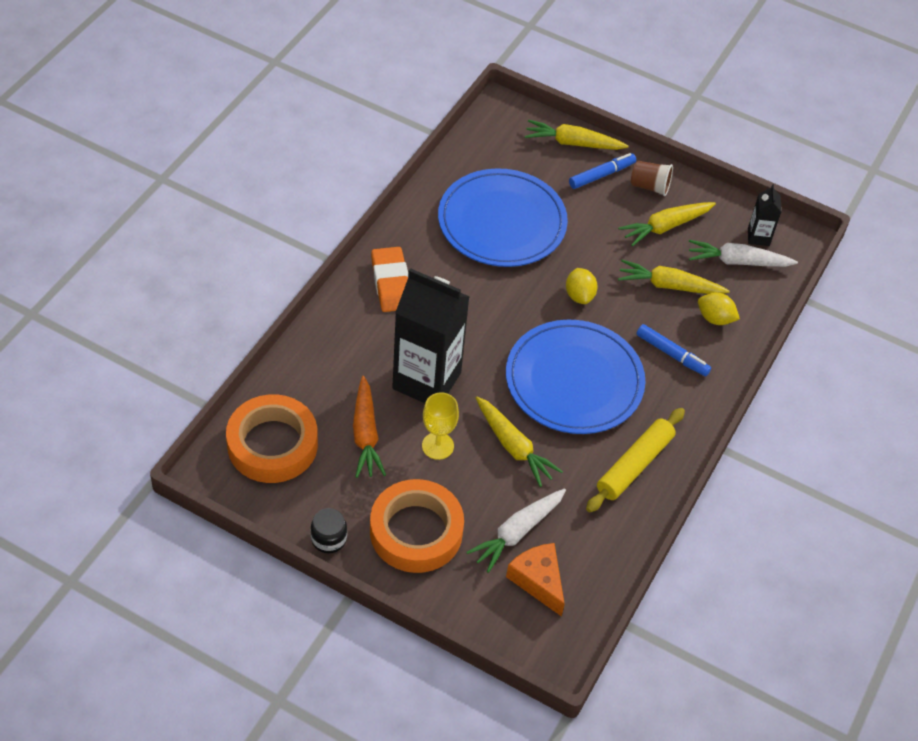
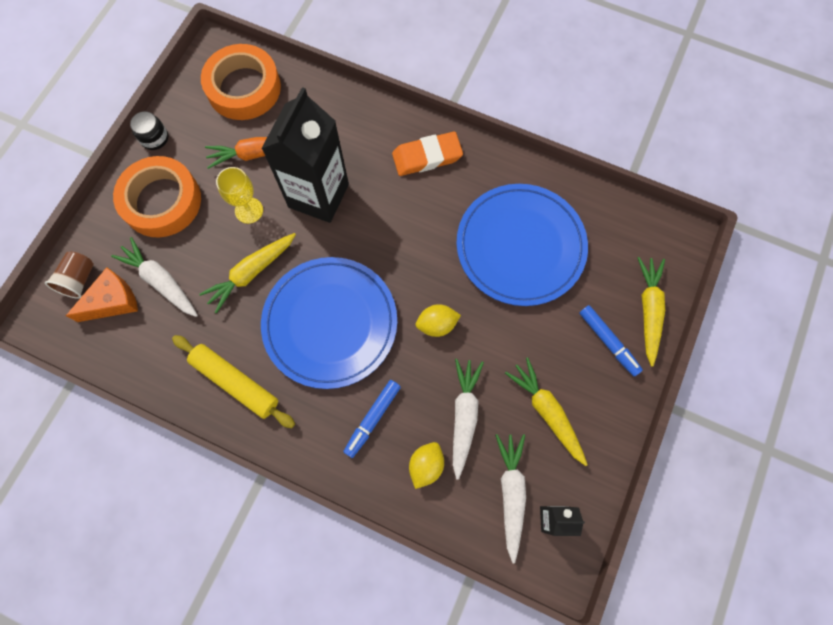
camera: 90 degrees right, 20 degrees up
yellow carrot [618,260,730,294] -> white carrot [453,359,484,480]
brown cup [631,161,673,196] -> brown cup moved to [45,251,94,299]

